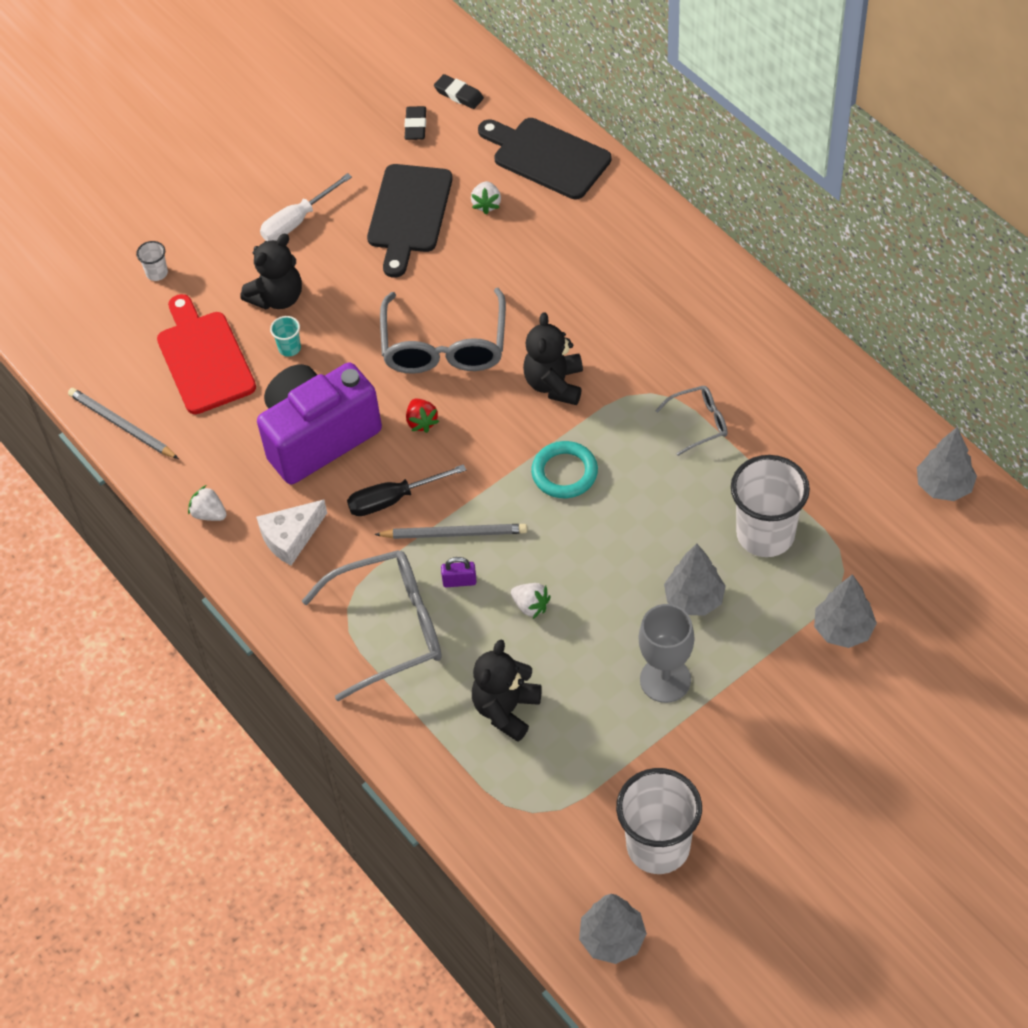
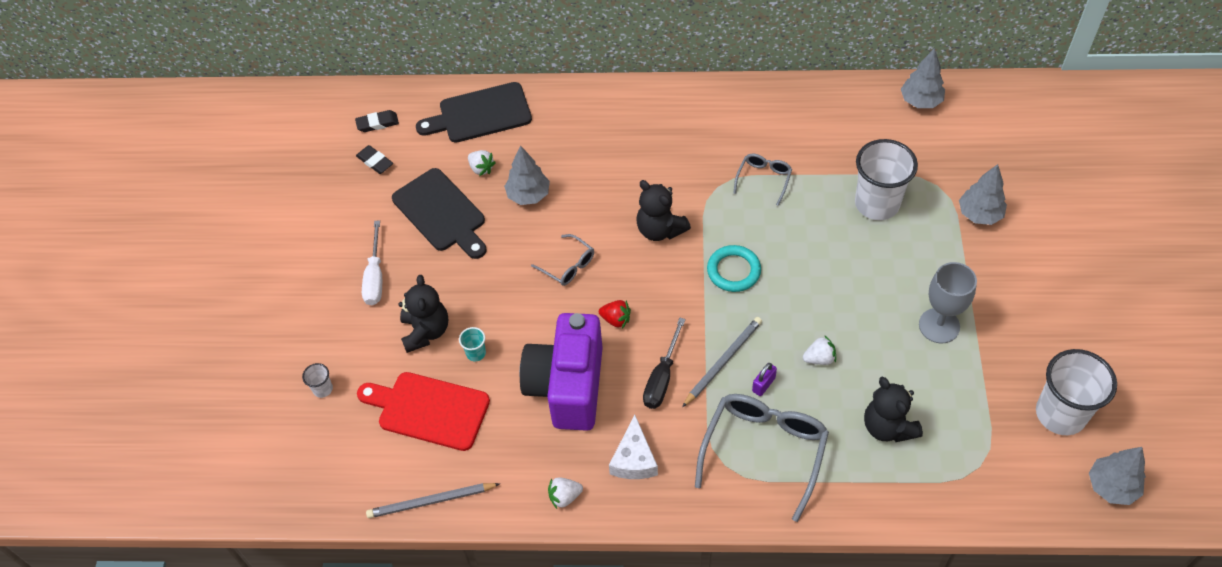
camera: 50 degrees left, 0 degrees up
grey glasses [380,288,506,374] -> grey glasses [531,234,594,286], size x0.51
grey tree [664,543,726,616] -> grey tree moved to [504,145,550,205]

